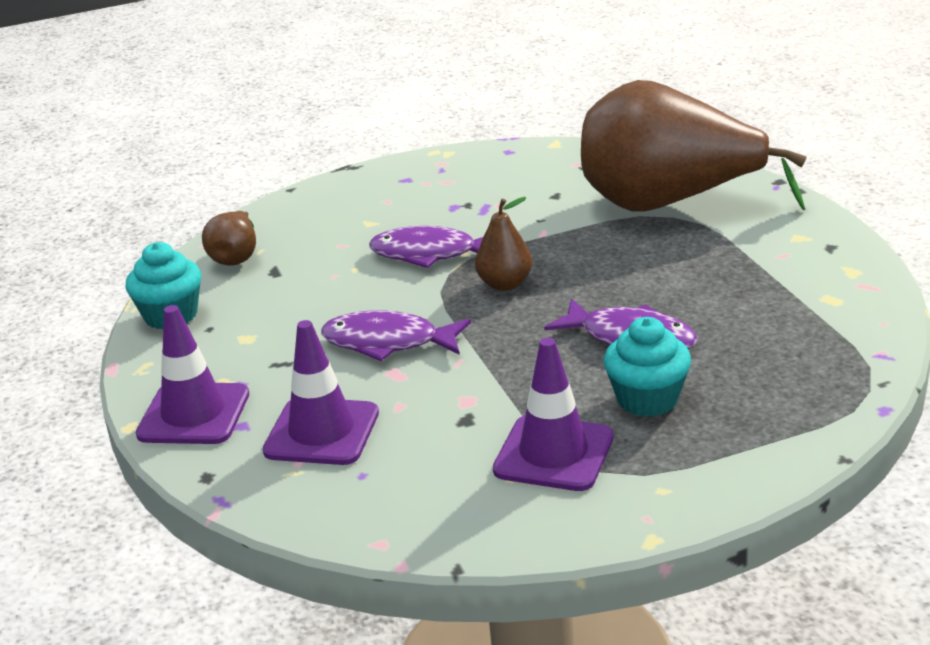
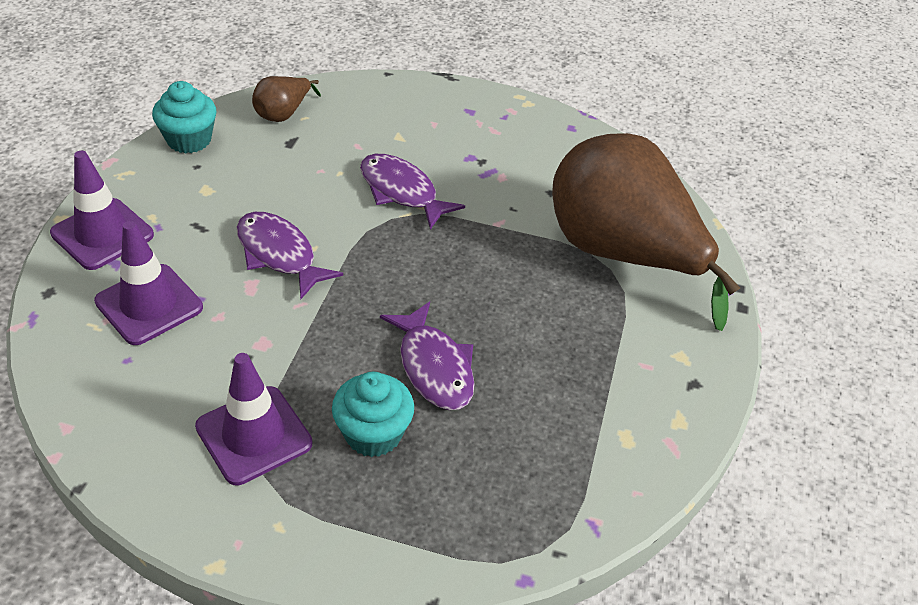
camera: 30 degrees right, 15 degrees up
brown pear [475,197,532,291] -> none

